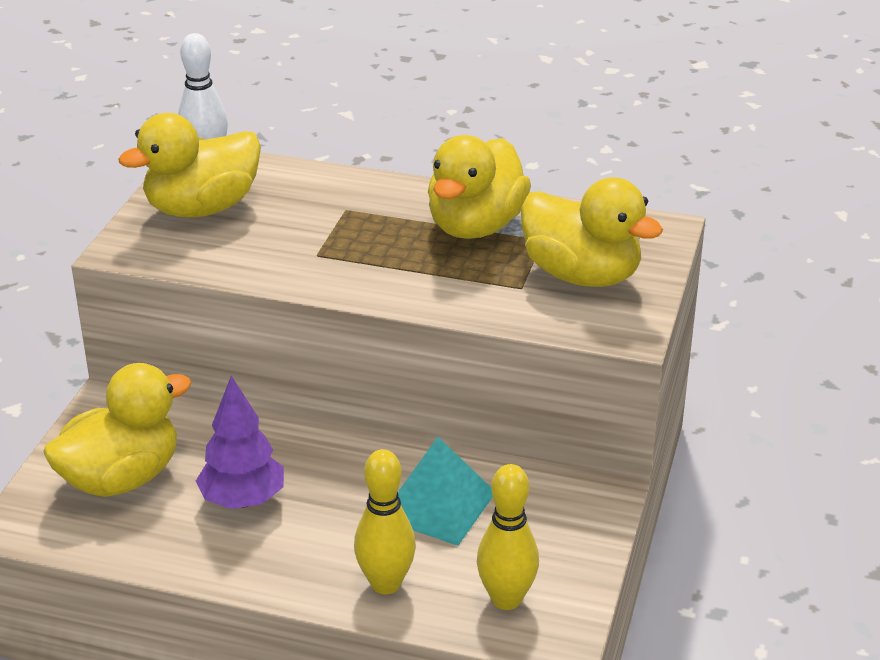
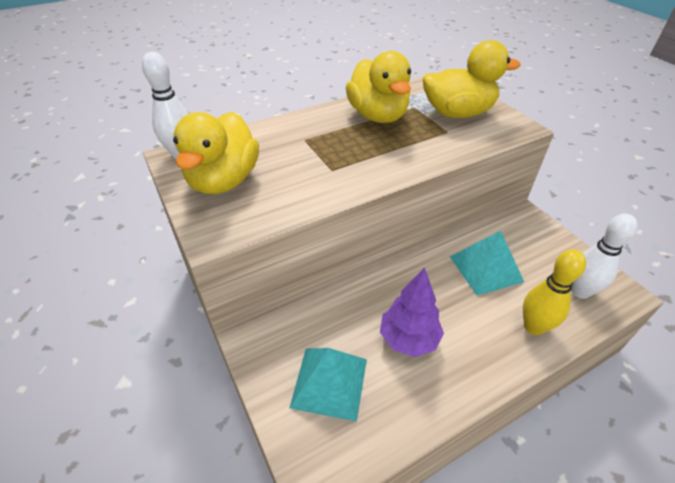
camera: 45 degrees left, 10 degrees up
yellow duck [43,363,192,497] -> turquoise pyramid [290,348,367,421]
yellow bowling pin [477,464,539,610] -> white bowling pin [571,214,637,299]

